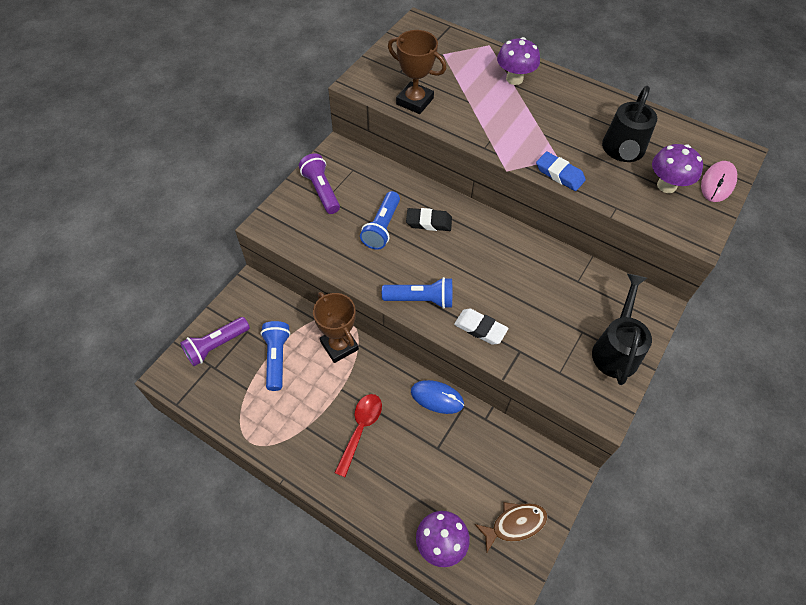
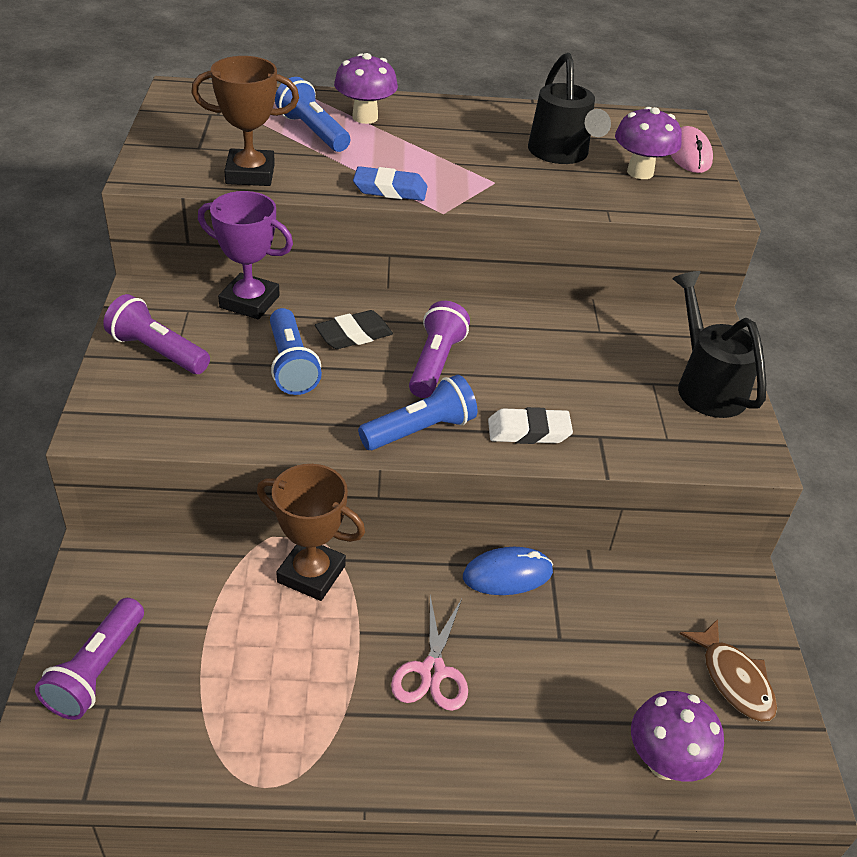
camera: 35 degrees left, 15 degrees down
blue flashlight [261,321,290,391] -> blue flashlight moved to [275,77,350,152]
red spoon [335,394,382,477] -> pink scissors [391,596,468,711]
brown fish [474,502,548,552] -> brown fish turned 120 degrees clockwise [680,619,777,722]
blue eraser [536,151,586,191] -> blue eraser moved to [353,166,428,201]
none -> purple trophy [198,191,293,319]
none -> purple flashlight [409,301,470,398]

